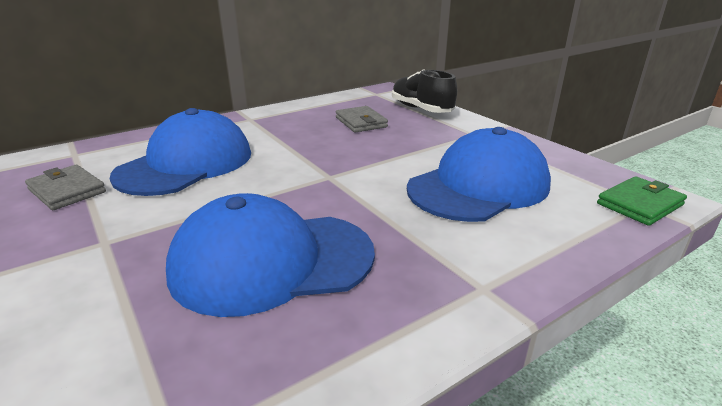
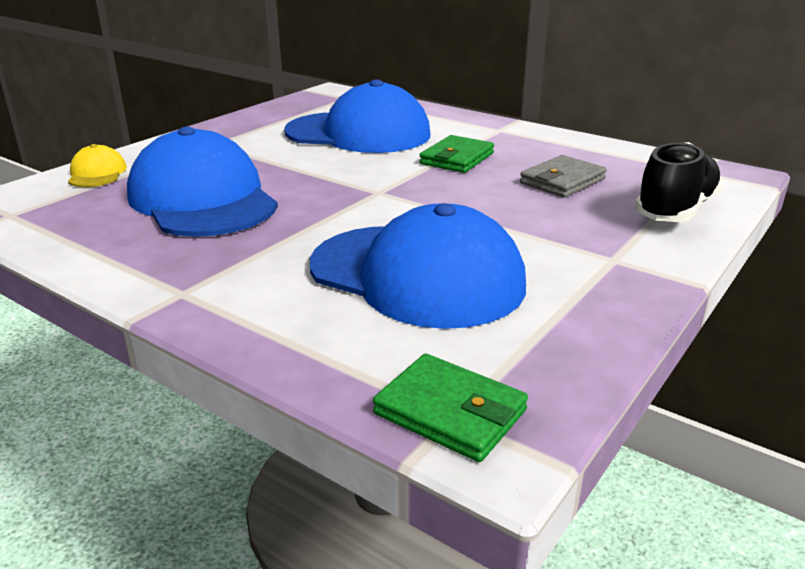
camera: 70 degrees right, 0 degrees up
grey wallet [25,165,106,210] -> none
none -> yellow cap [68,144,127,187]
none -> green wallet [420,135,494,173]

